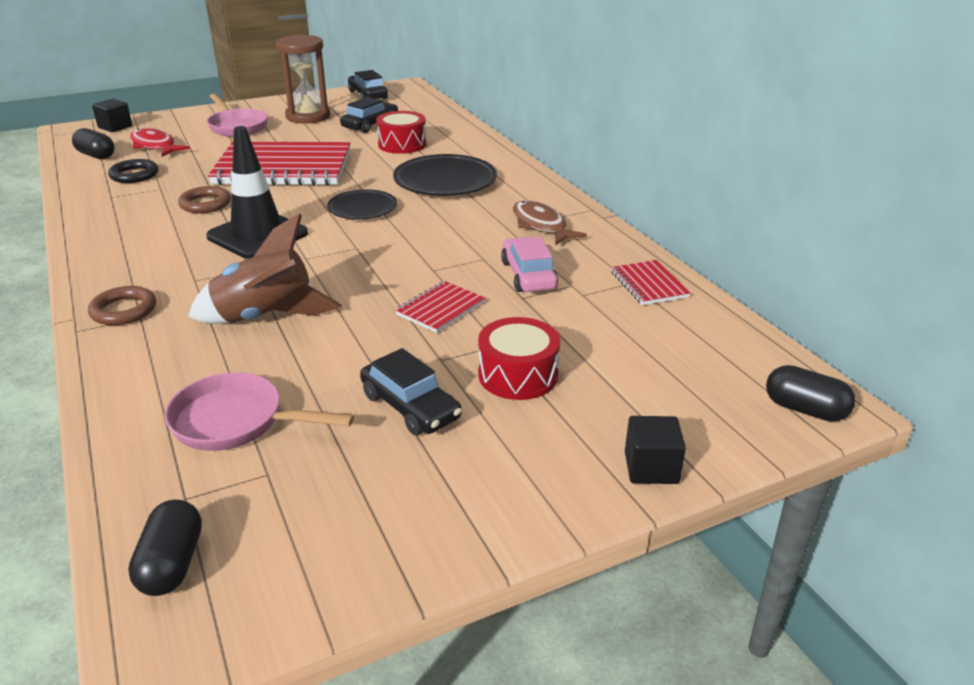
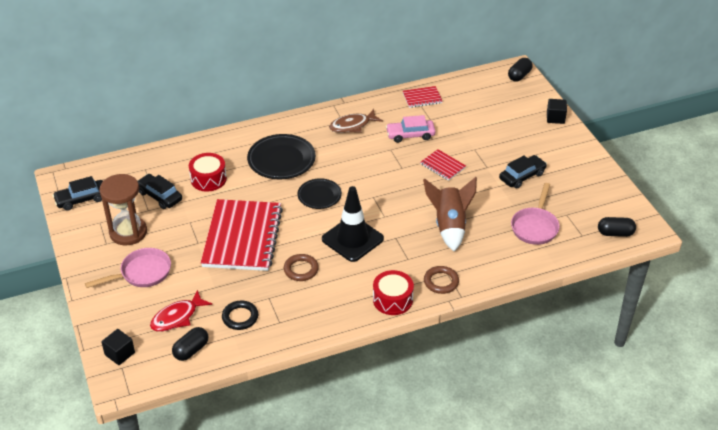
camera: 85 degrees left, 10 degrees up
red drum [478,317,560,400] -> red drum moved to [373,270,414,315]

